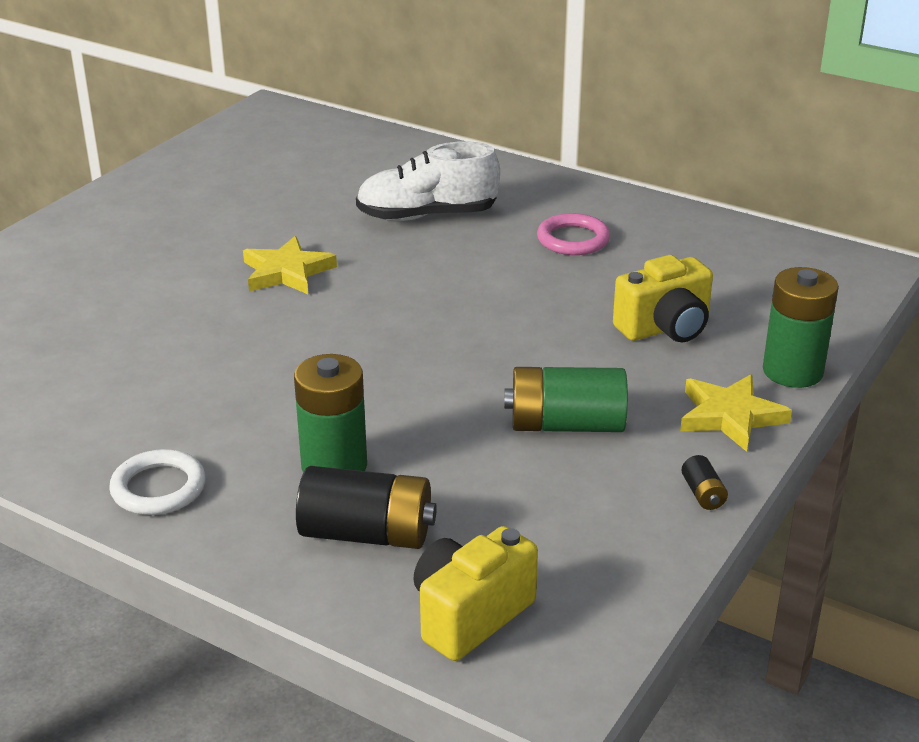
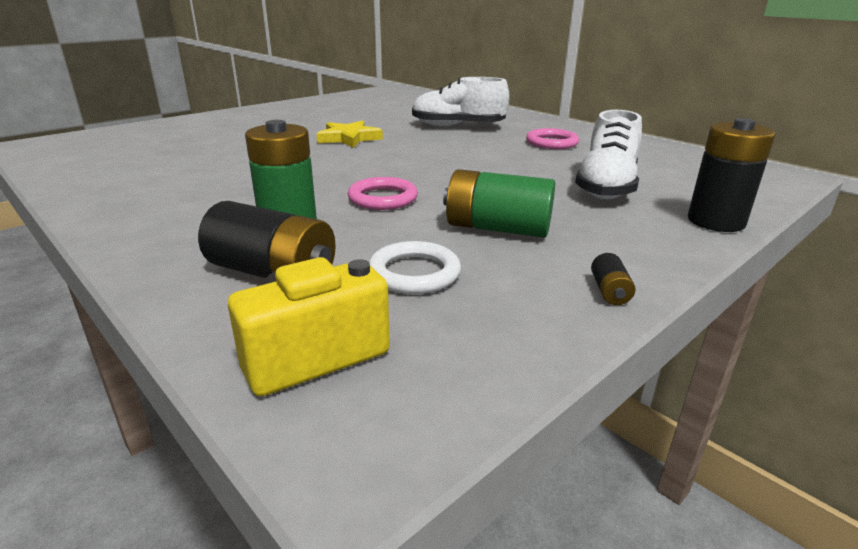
camera: 15 degrees right, 5 degrees down
white ring [109,449,206,515] -> white ring moved to [369,241,461,294]
yellow camera [613,255,713,342] -> white shoe [575,110,642,199]
yellow star [680,374,792,452] -> none
green battery [763,267,839,388] -> black battery [688,118,776,232]
none -> pink ring [348,177,418,210]

